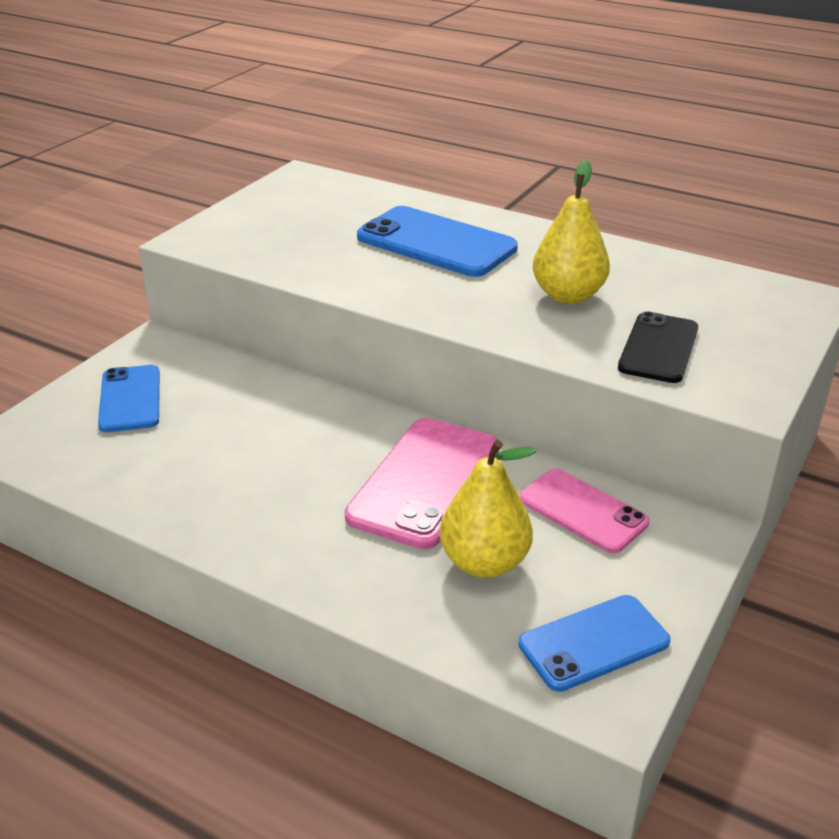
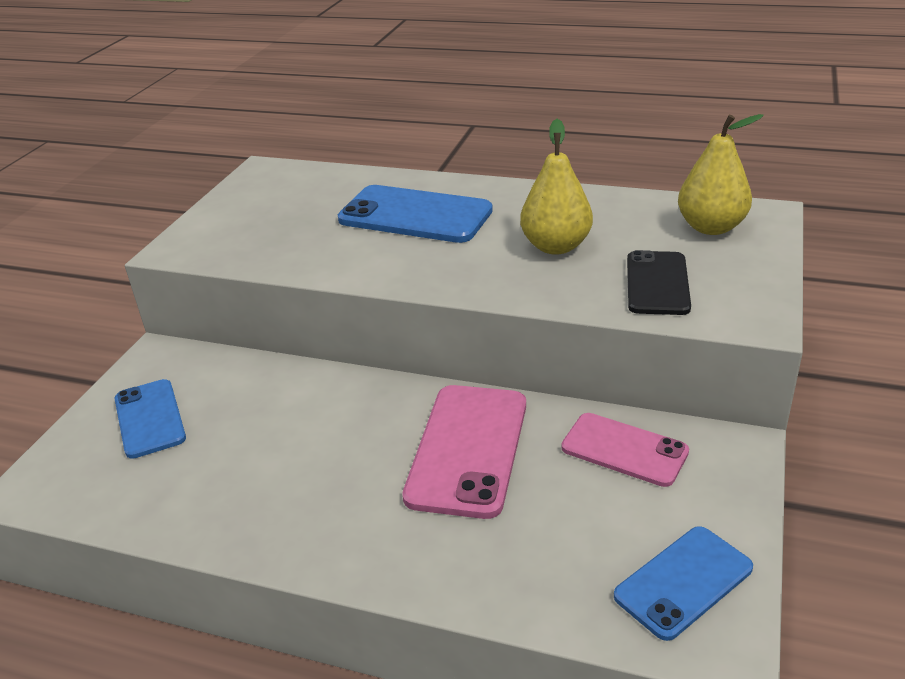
camera: 10 degrees left, 0 degrees up
yellow pear [440,440,536,578] -> yellow pear moved to [678,114,764,235]

